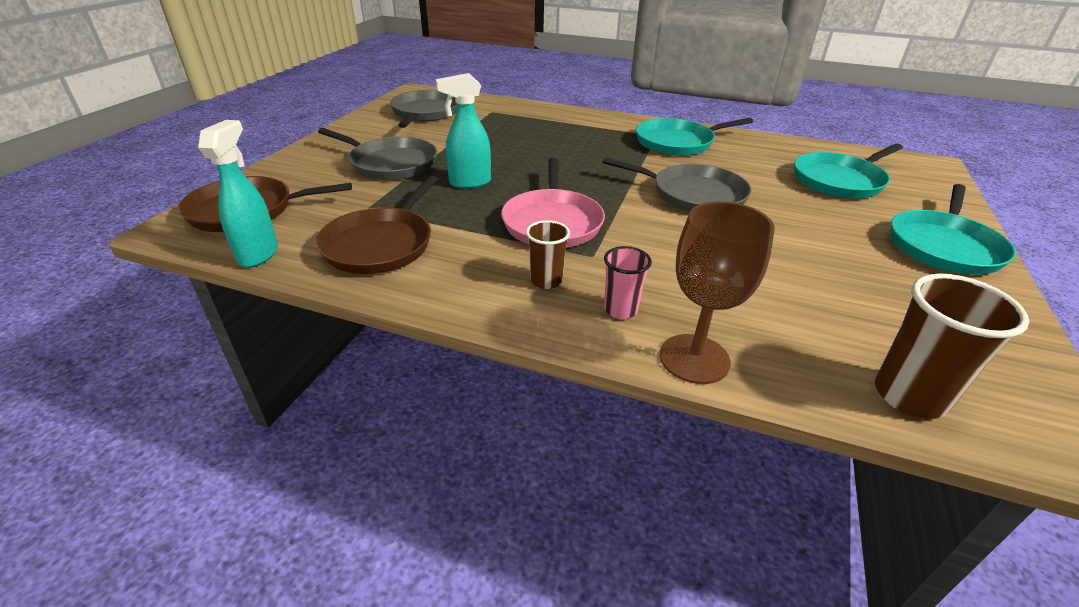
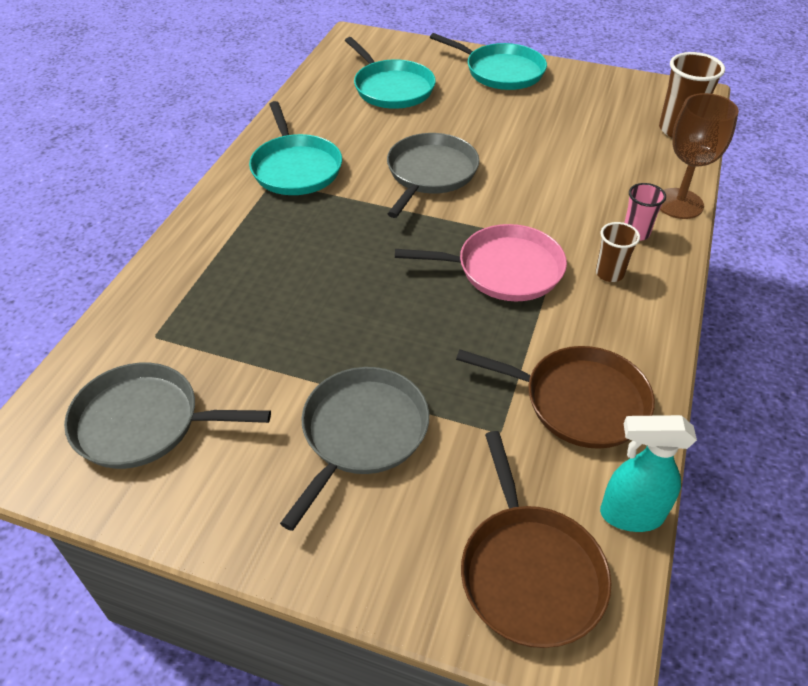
camera: 90 degrees left, 10 degrees up
turquoise spray bottle [435,73,491,189] -> none

